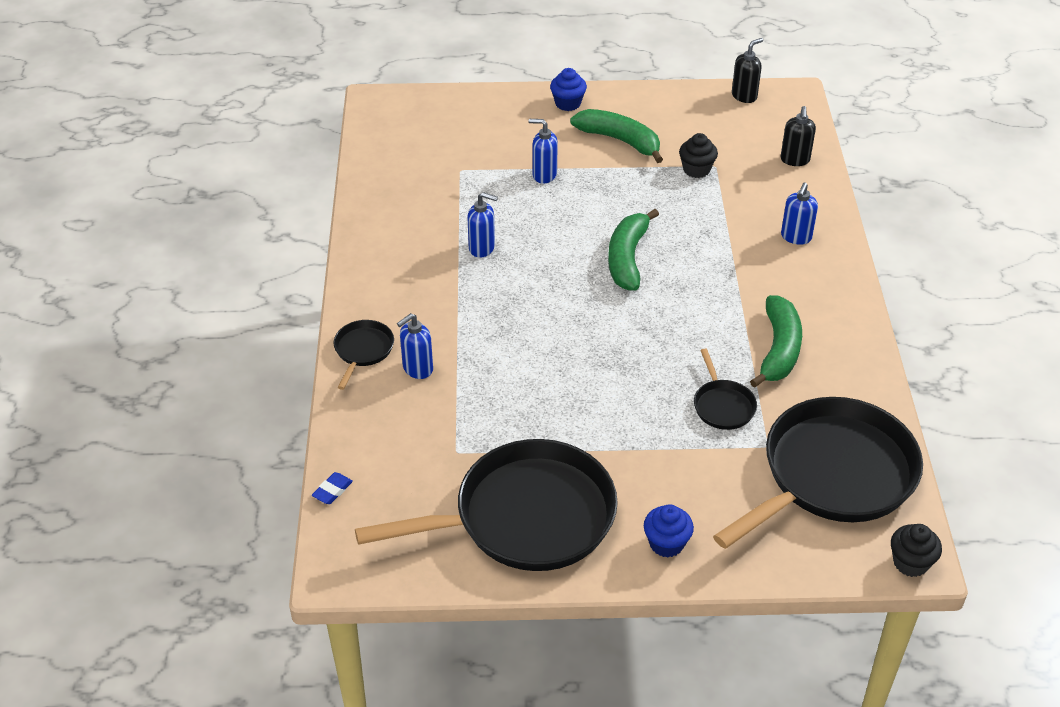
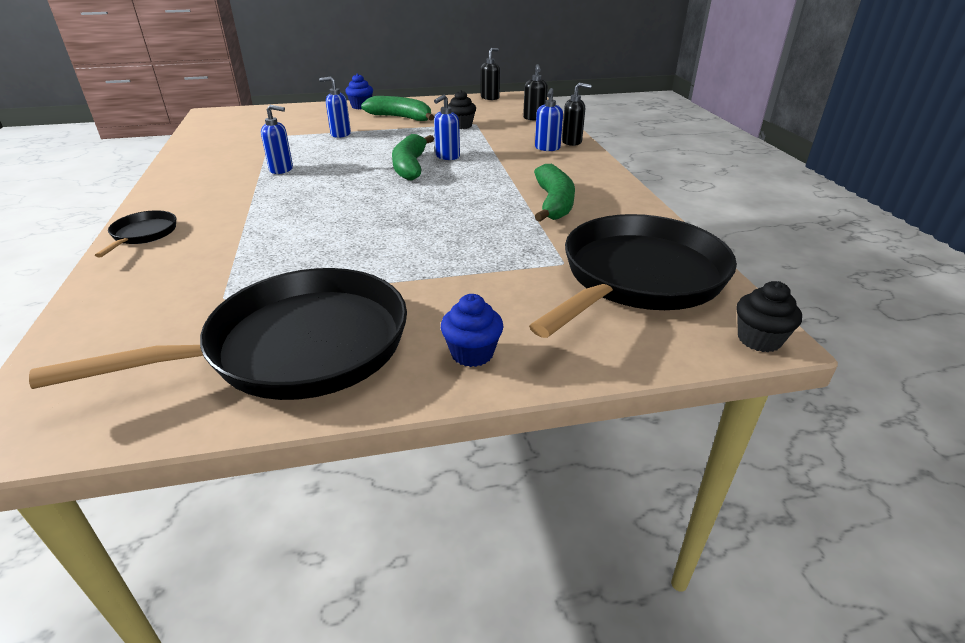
camera: 10 degrees left, 10 degrees down
blue eraser [312,472,353,504] -> none
blue soap dispenser [397,313,433,379] -> blue soap dispenser moved to [434,95,460,160]
black pan [694,349,757,430] -> none
none -> black soap dispenser [562,83,592,146]

